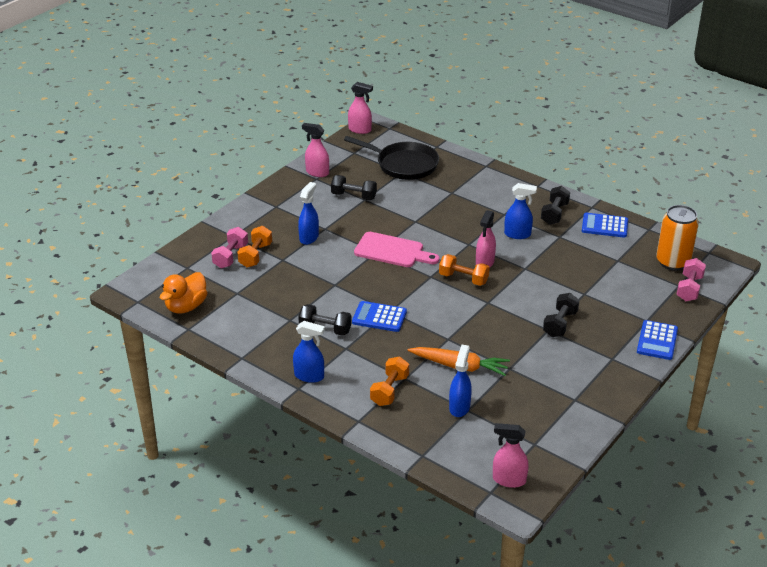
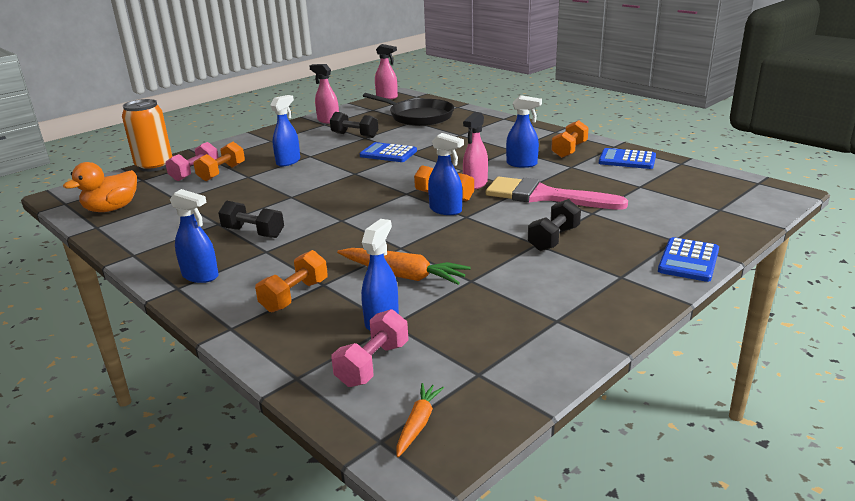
camera: 10 degrees right, 10 degrees down
blue calculator [352,301,407,332] -> blue calculator moved to [360,142,417,162]
pink cutting board [354,232,440,267] -> none
pink spray bottle [493,423,529,488] -> orange carrot [396,383,444,457]
black dumbbell [541,186,570,225] -> orange dumbbell [551,120,589,158]
orange can [656,205,699,271] -> orange can moved to [122,99,172,172]
pink dumbbell [676,258,706,301] -> pink dumbbell moved to [332,309,408,387]
none -> blue spray bottle [428,133,464,215]
none -> pink brush [486,177,628,210]

